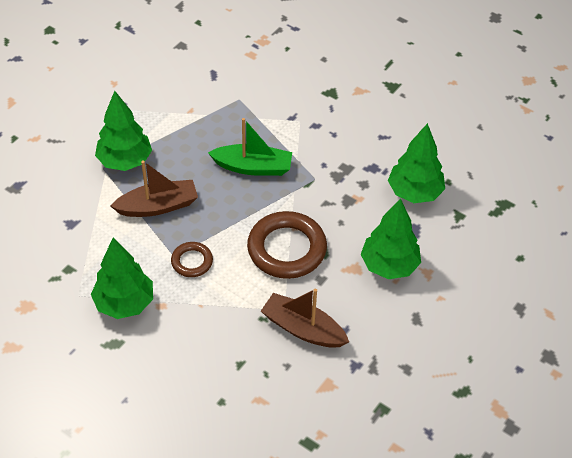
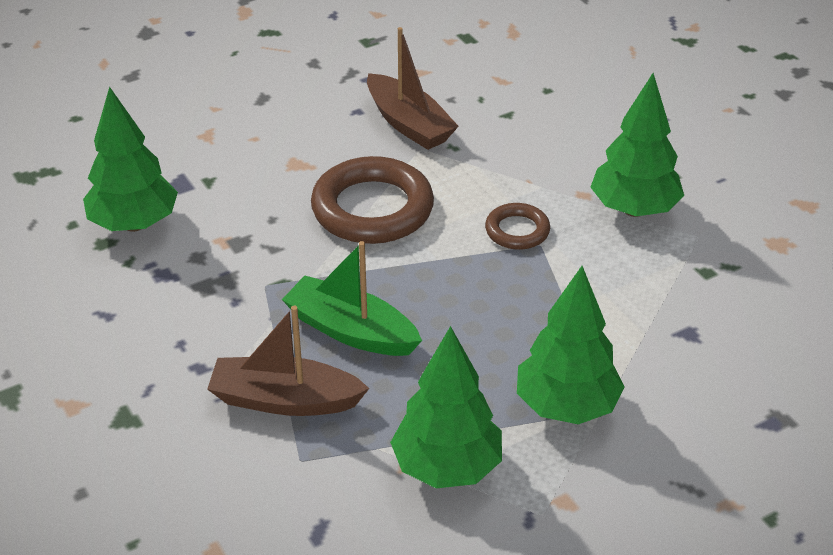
camera: 155 degrees left, 10 degrees down
brown boat [110,160,198,217] -> brown boat moved to [207,306,369,416]
green tree [360,198,421,279] -> green tree moved to [390,326,502,488]

